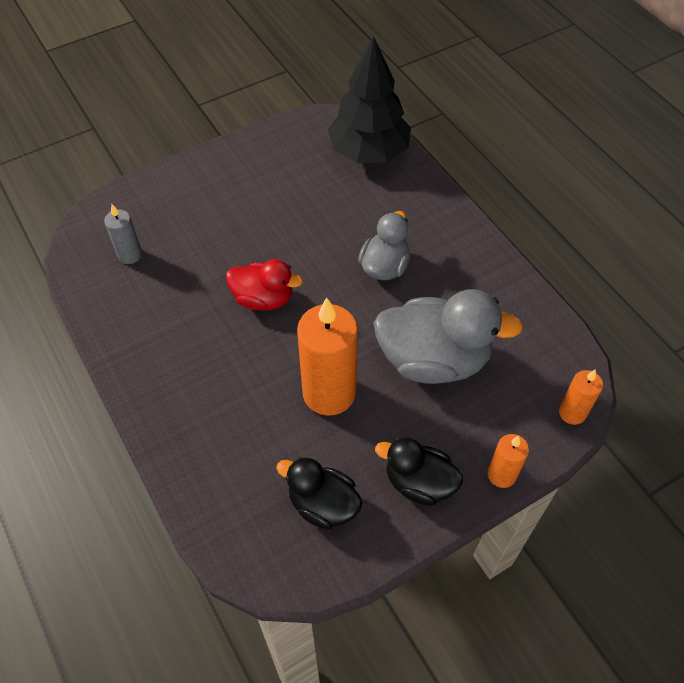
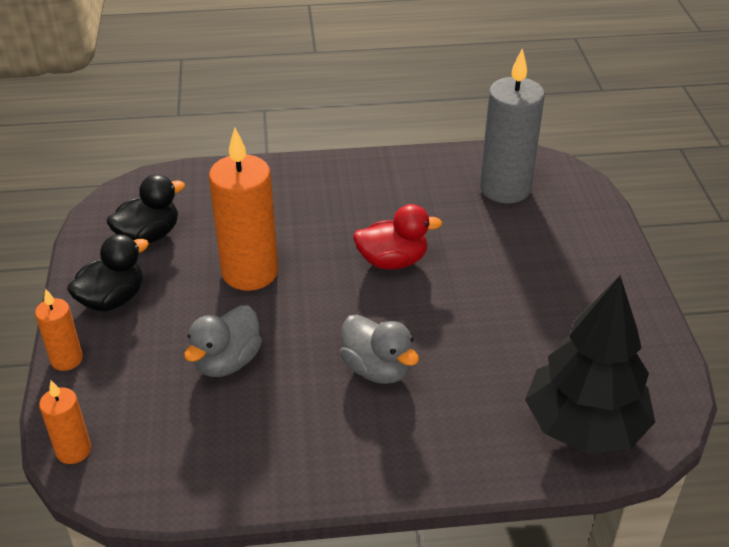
camera: 115 degrees right, 15 degrees down
grey candle [104,204,142,264] -> grey candle [480,49,545,204], size x1.94
red duck [226,259,303,310] -> red duck turned 135 degrees counterclockwise [353,204,442,269]
grey duck [374,289,523,384] -> grey duck [184,305,262,377], size x0.59

